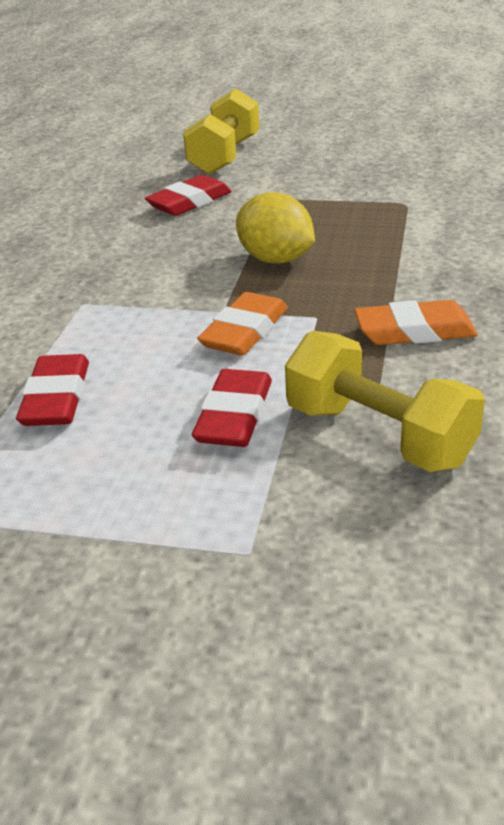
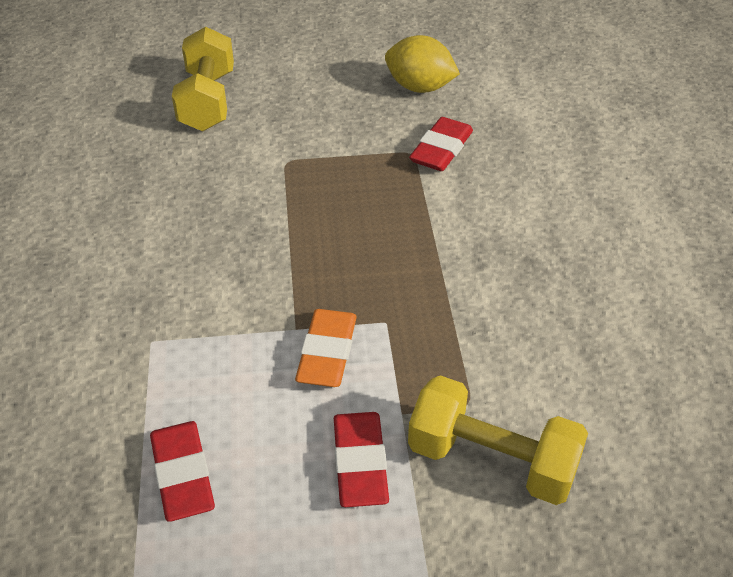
camera: 20 degrees left, 10 degrees up
red eraser [145,175,232,216] -> red eraser moved to [409,117,473,171]
yellow lemon [236,192,315,264] -> yellow lemon moved to [385,35,460,93]
orange eraser [354,300,478,345] -> none

